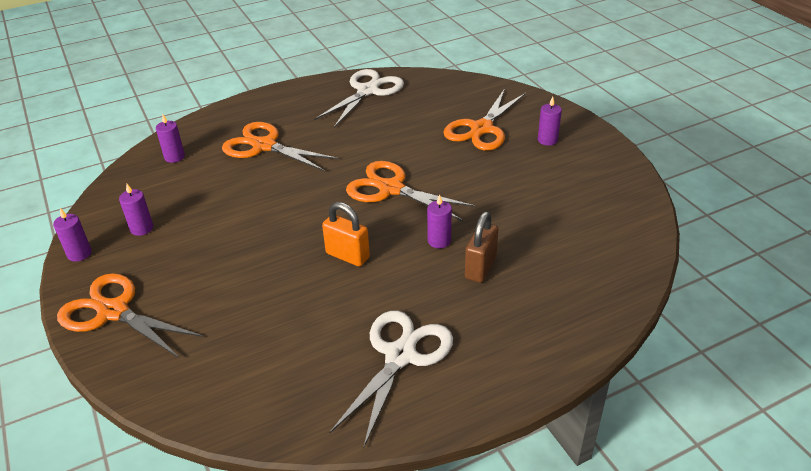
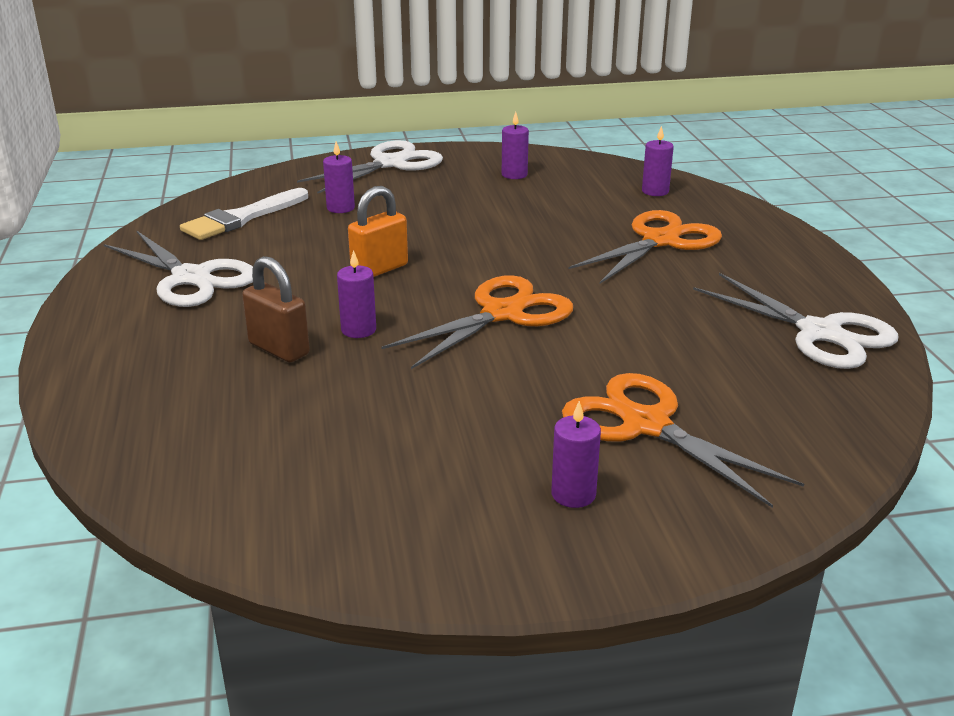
camera: 105 degrees right, 10 degrees down
purple candle [53,208,91,262] -> purple candle moved to [323,142,355,213]
orange scissors [57,273,203,358] -> white scissors [297,140,443,194]
none -> white brush [180,188,308,240]

